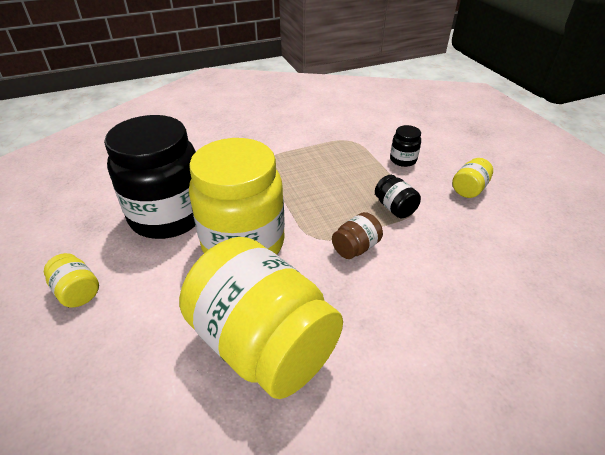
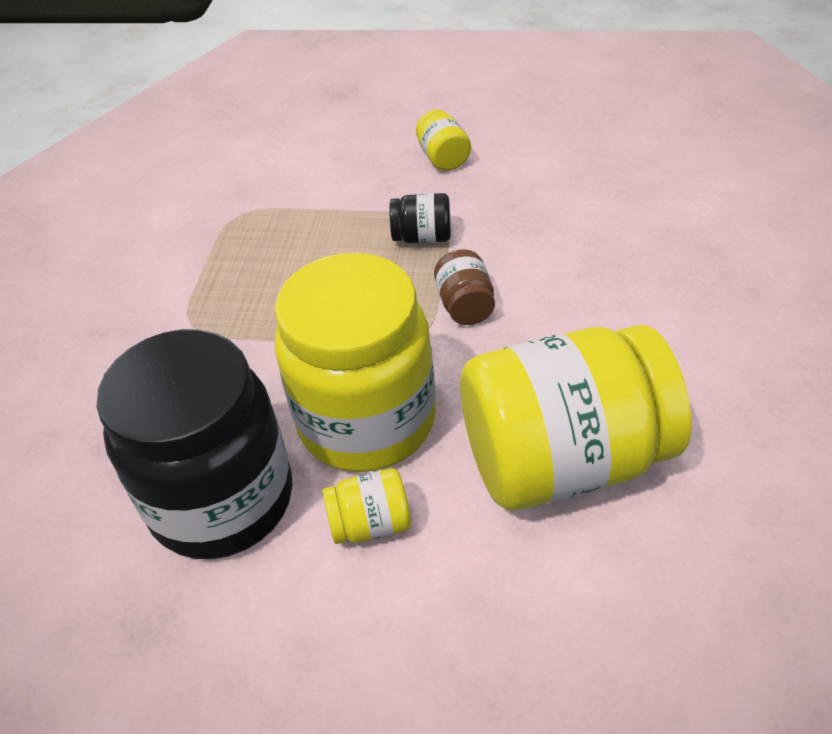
camera: 55 degrees left, 5 degrees up
yellow jar [44,253,99,308] -> yellow jar moved to [323,468,411,544]
black jar [390,125,421,167] -> none

